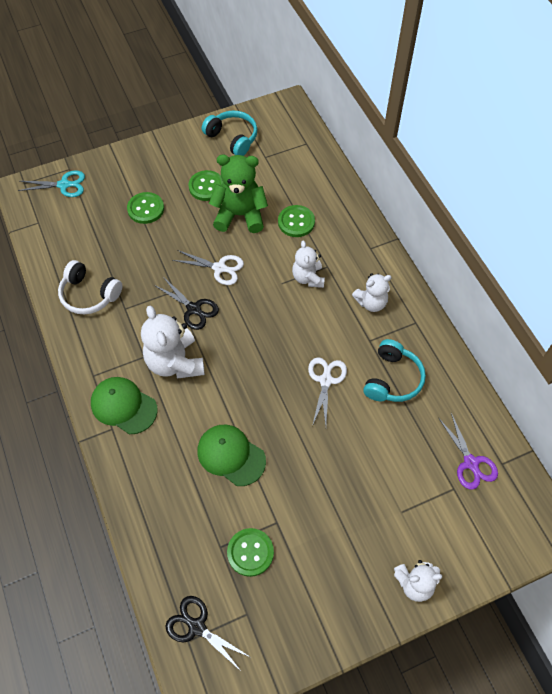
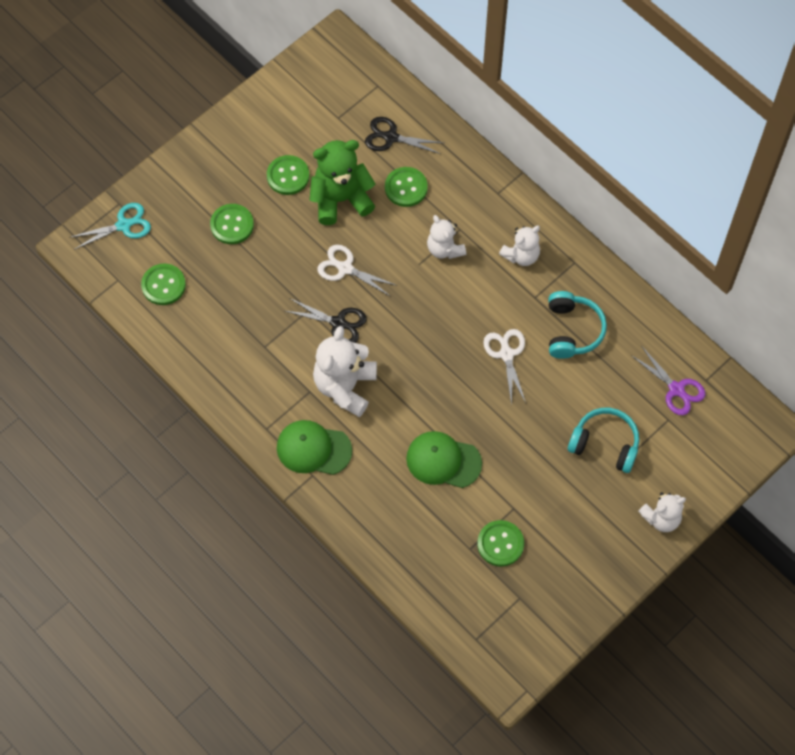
camera: 20 degrees left, 5 degrees up
white headphones [58,260,123,314] -> none
white teddy bear [141,306,205,379] -> white teddy bear turned 60 degrees clockwise [313,326,377,417]
black scissors [165,596,250,672] -> black scissors moved to [365,117,444,154]
white scissors [172,250,244,285] -> white scissors turned 150 degrees counterclockwise [317,245,398,297]
turquoise headphones [202,110,258,156] -> turquoise headphones moved to [568,408,639,473]
none -> green button [141,263,186,305]

